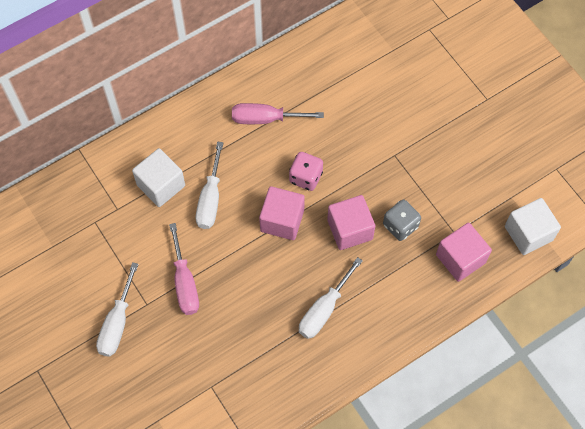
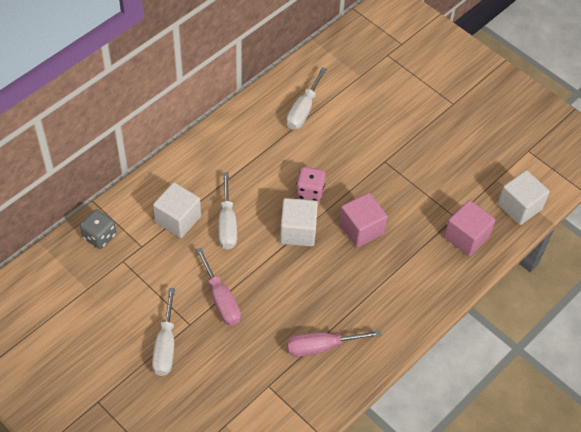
camera: 15 degrees left, 10 degrees down
pink screwdriver [232,103,324,124] -> pink screwdriver moved to [287,330,382,357]
pink cube [259,186,305,240] -> white cube [280,198,318,246]
white screwdriver [299,257,363,339] -> white screwdriver moved to [286,67,327,130]
grey dice [383,199,421,241] -> grey dice moved to [80,209,116,249]

